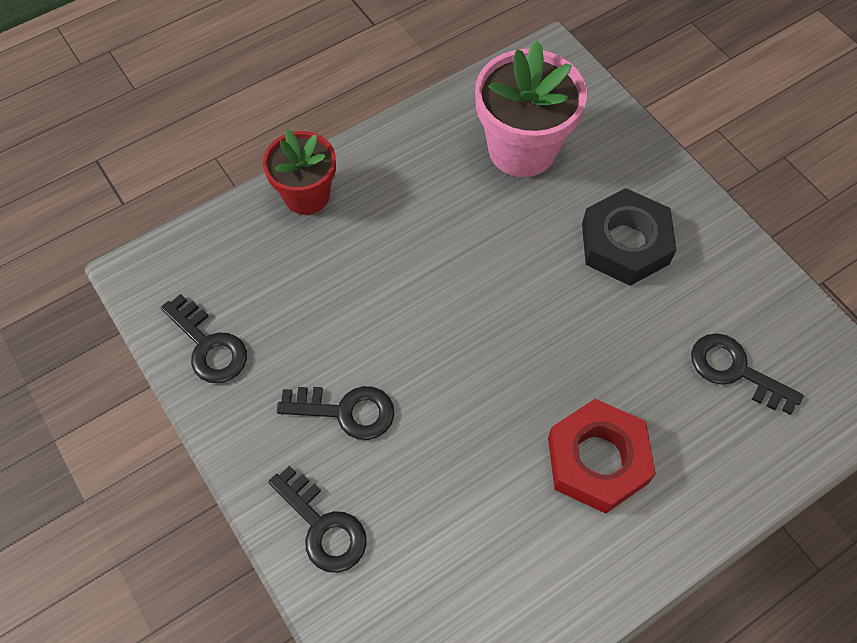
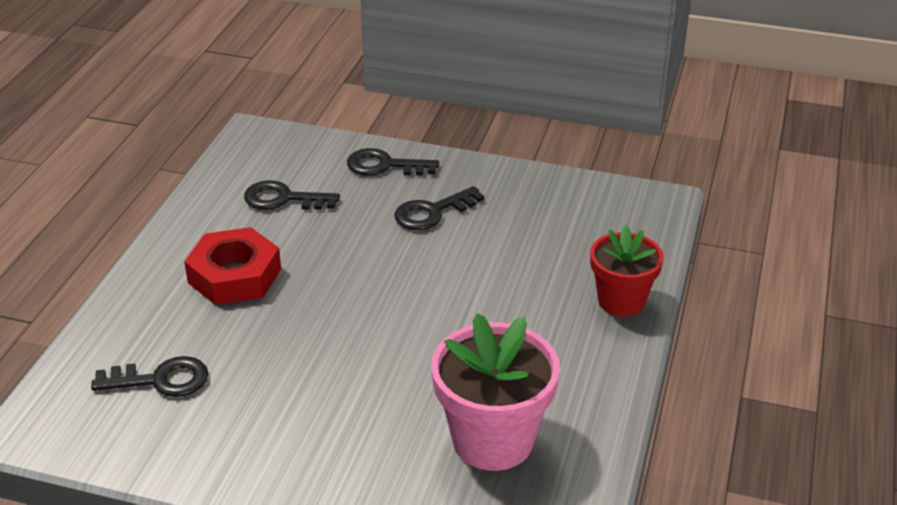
camera: 140 degrees right, 25 degrees down
black key [161,294,247,383] -> black key moved to [244,180,340,210]
black nut [582,188,677,286] -> none

